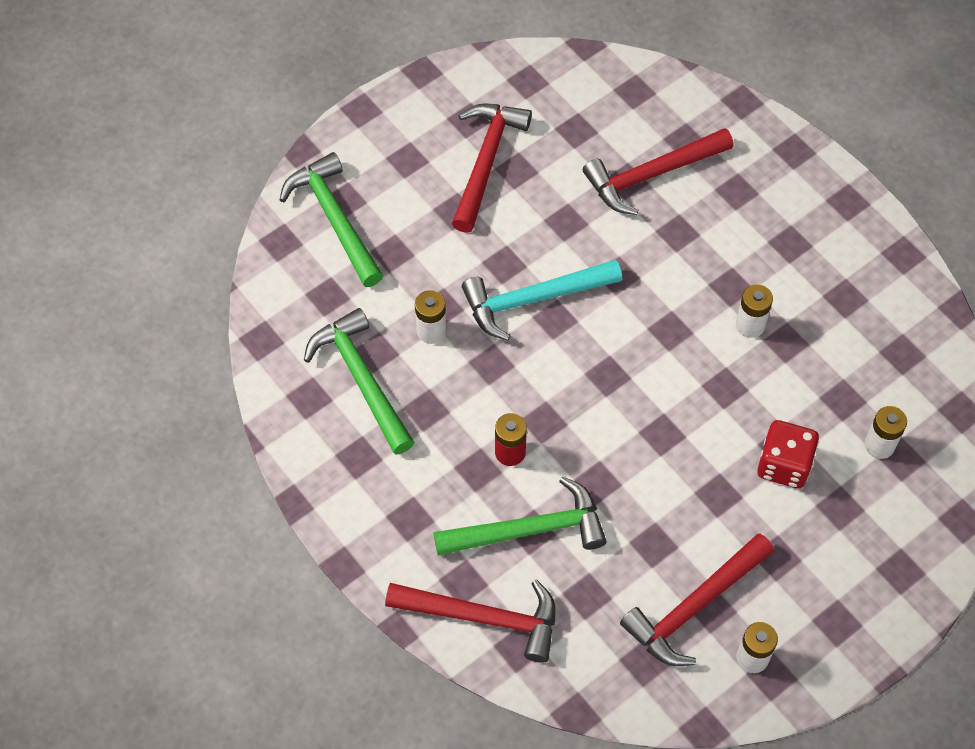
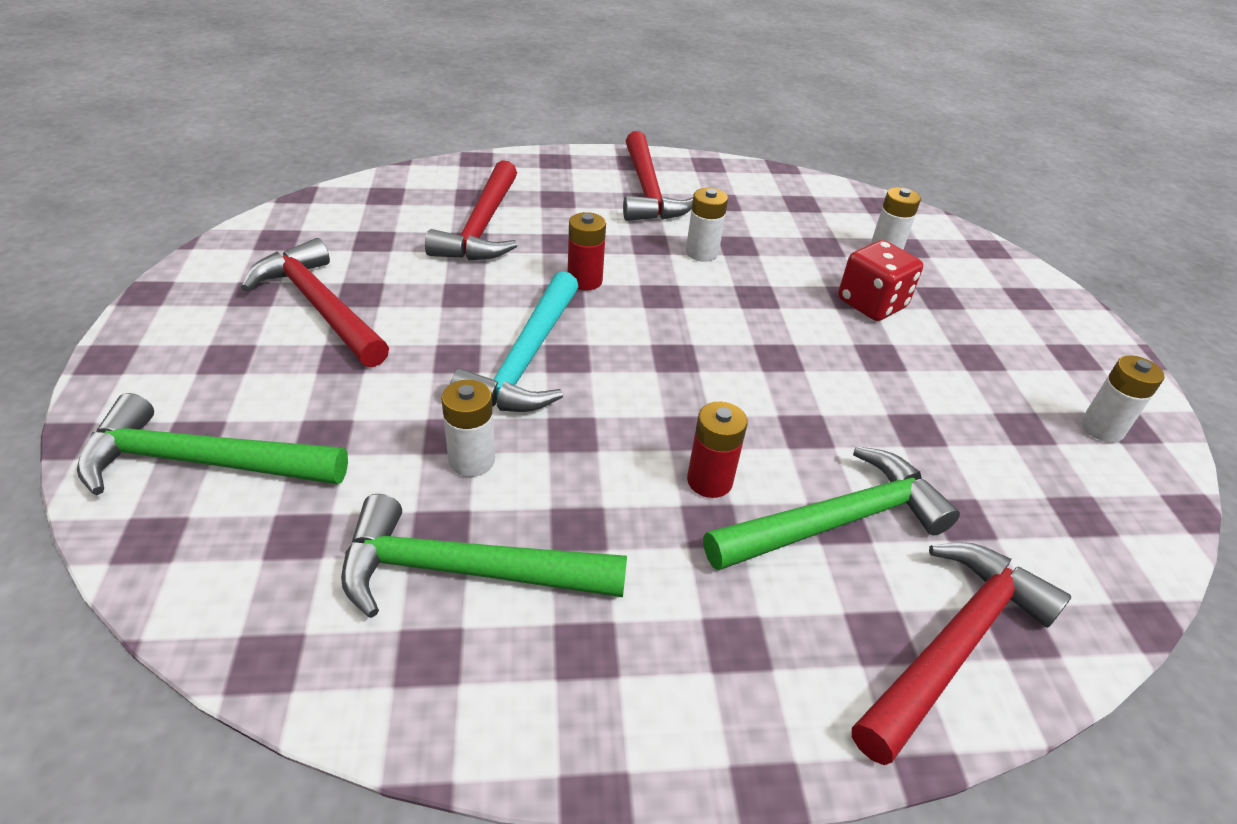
camera: 60 degrees left, 20 degrees down
green hammer [434,477,607,555] -> green hammer turned 45 degrees clockwise [703,446,960,571]
red hammer [620,533,774,666] -> red hammer moved to [623,131,693,221]
none -> red battery [568,212,606,290]

